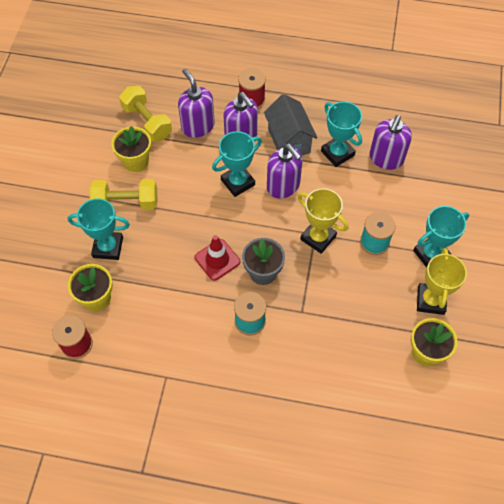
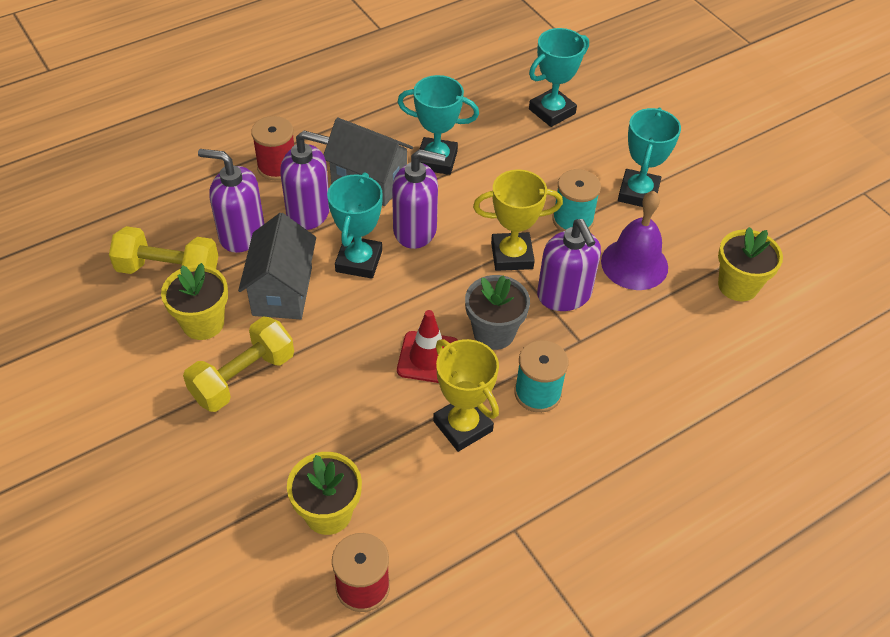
camera: 45 degrees left, 10 degrees down
turquoise trophy [68,198,130,260] -> turquoise trophy moved to [529,28,589,127]
purple soap dispenser [369,115,412,170] -> purple soap dispenser moved to [537,219,601,311]
yellow trophy [417,248,467,315] -> yellow trophy moved to [433,339,499,452]
none -> grey house [238,213,316,319]
none -> purple bell [601,191,668,290]

